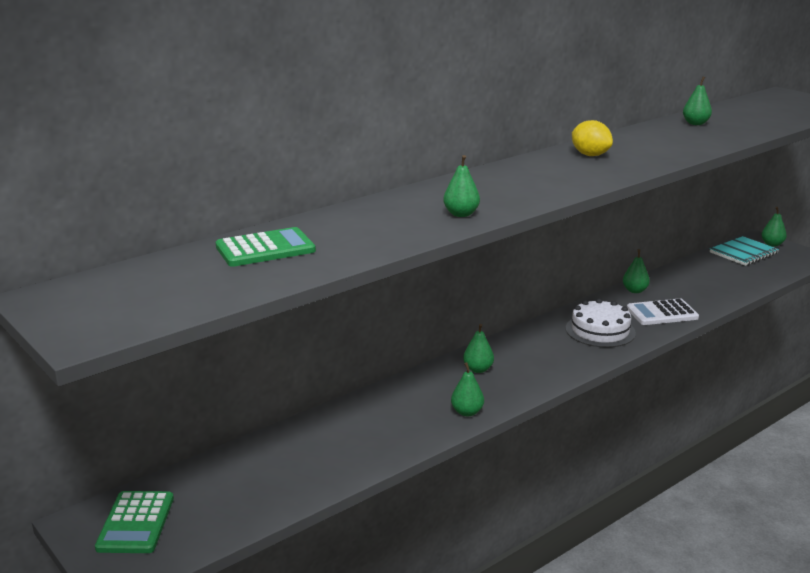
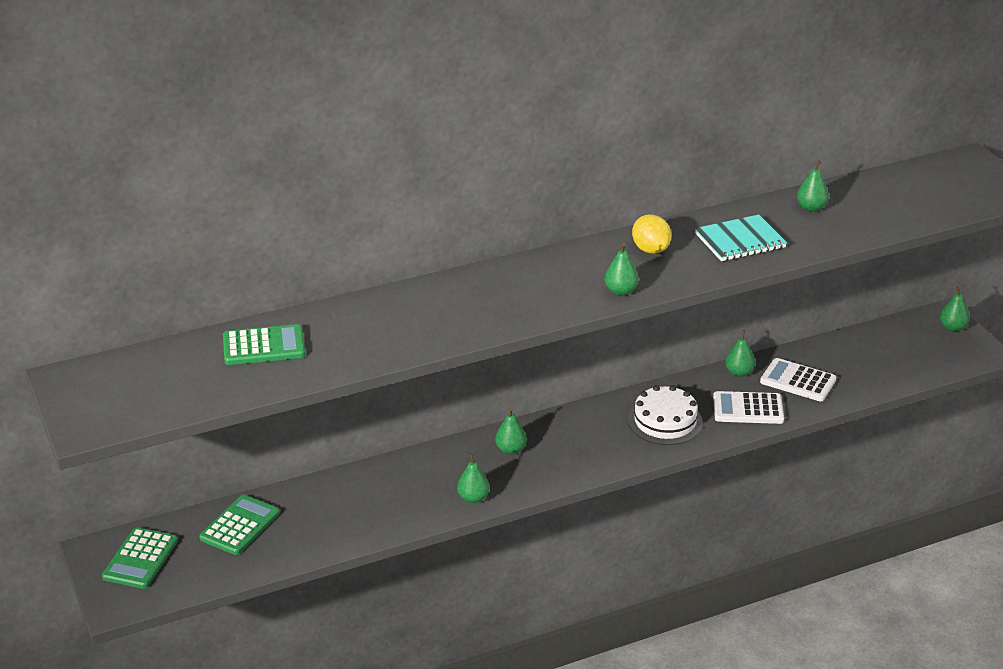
camera: 15 degrees right, 10 degrees up
green pear [443,155,480,217] -> green pear moved to [605,243,639,296]
turquoise notebook [710,236,779,266] -> turquoise notebook moved to [695,214,787,261]
none -> green calculator [199,495,280,555]
none -> white calculator [760,358,836,401]

